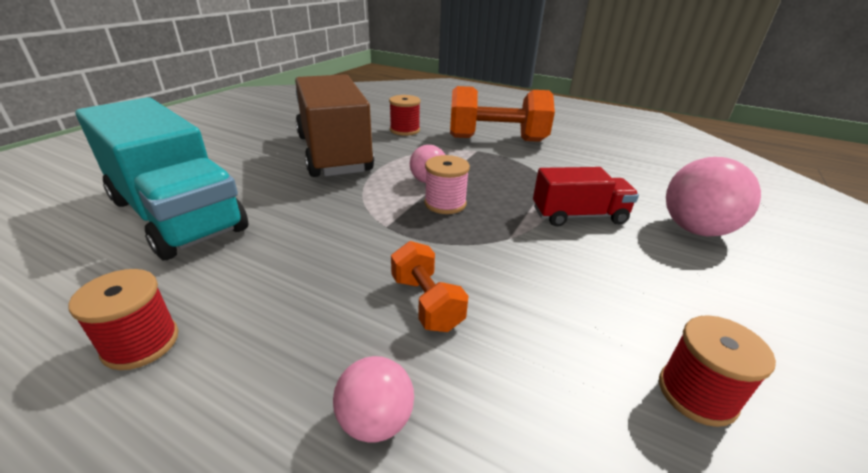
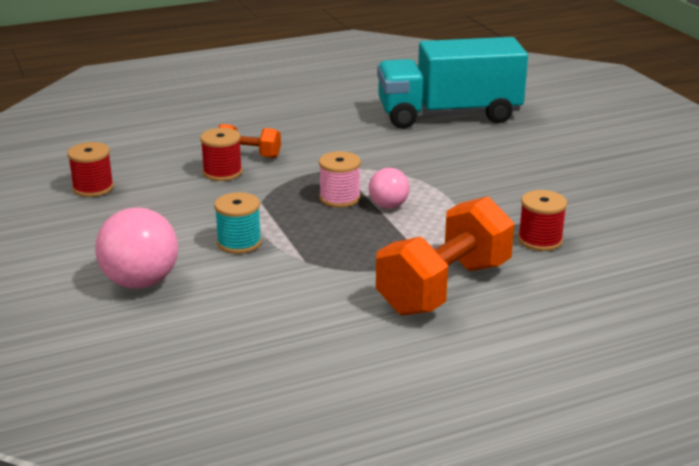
camera: 130 degrees right, 5 degrees down
red spool [68,269,179,370] -> red spool moved to [200,128,243,181]
brown truck [295,74,374,177] -> none
pink ball [333,356,414,443] -> none
red truck [533,167,639,227] -> turquoise spool [214,192,262,254]

